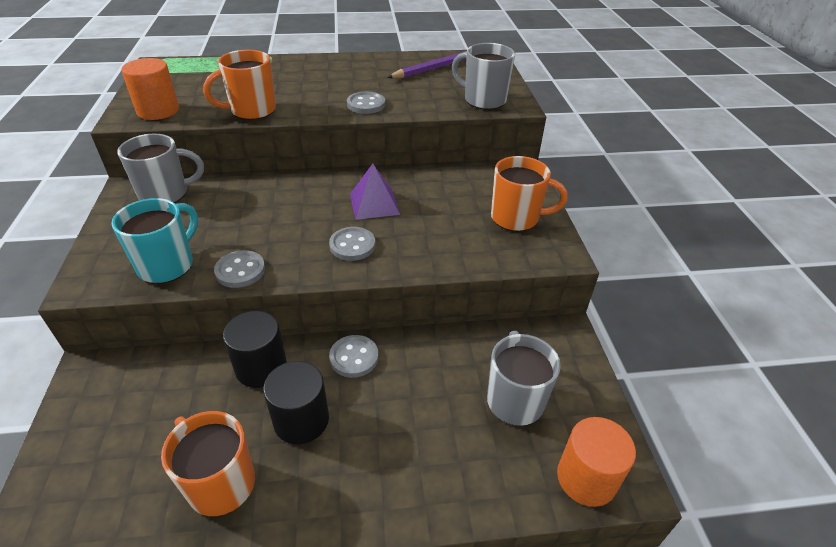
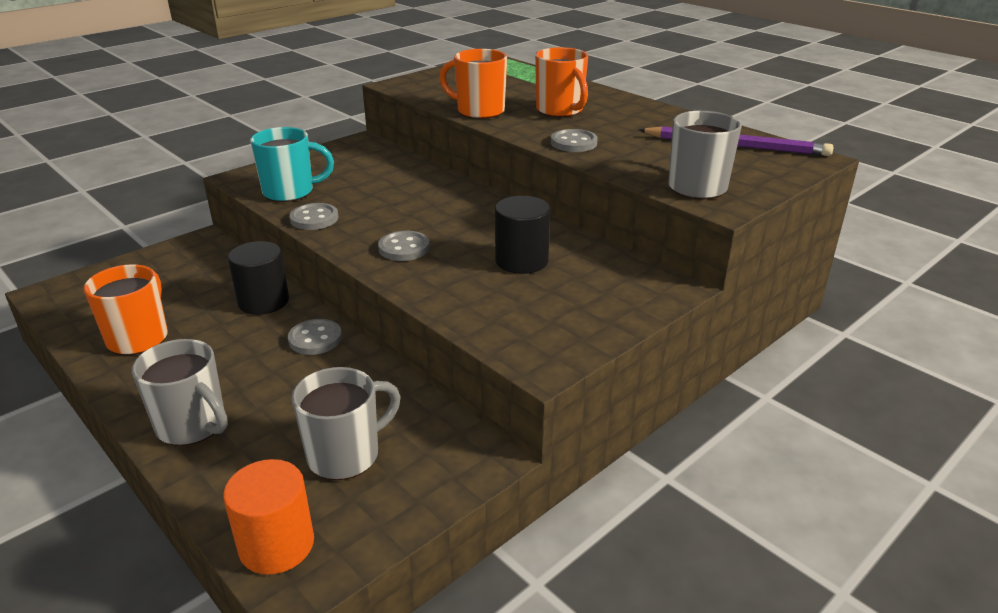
camera: 55 degrees right, 10 degrees down
grey mug [117,134,204,203] -> grey mug moved to [132,339,228,446]
orange cylinder [121,58,179,120] -> none
black cylinder [263,361,329,444] -> black cylinder moved to [495,196,550,274]
purple pyramid [350,164,400,220] -> none
orange mug [491,156,568,231] -> orange mug moved to [535,47,588,117]

